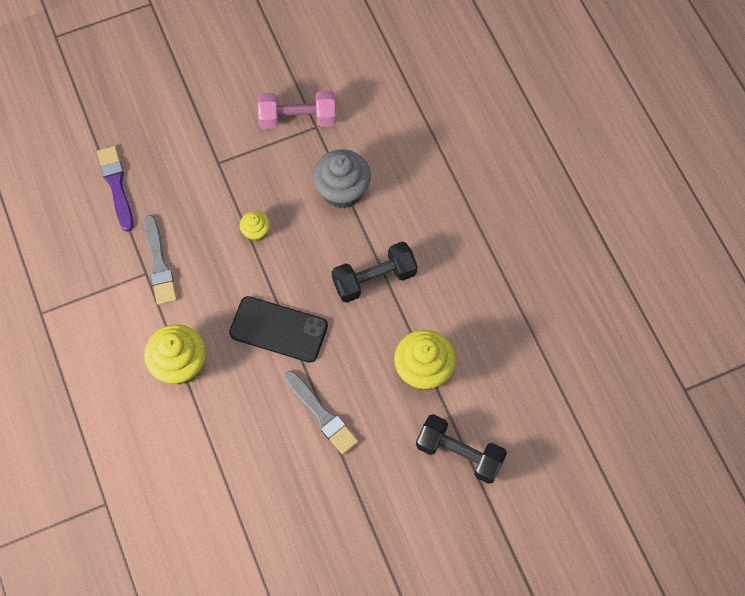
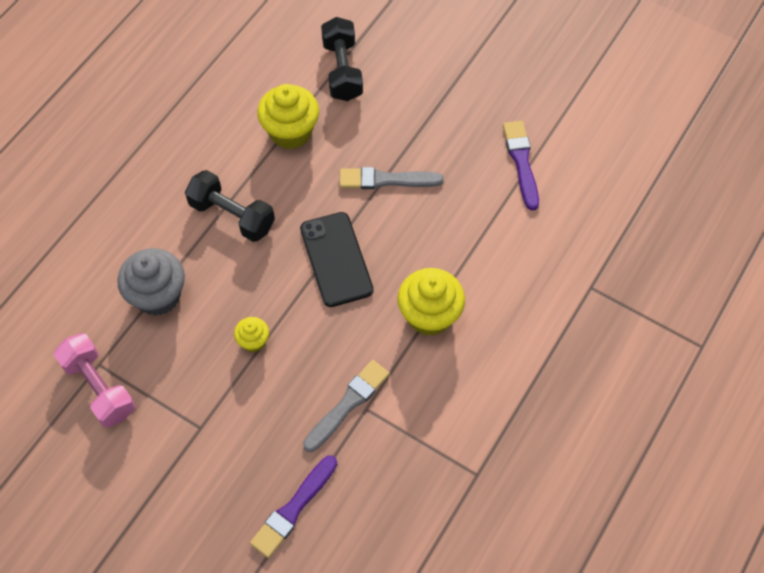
camera: 125 degrees left, 5 degrees down
grey brush [284,371,359,455] -> grey brush turned 105 degrees counterclockwise [340,167,444,189]
none -> purple brush [503,121,539,211]

